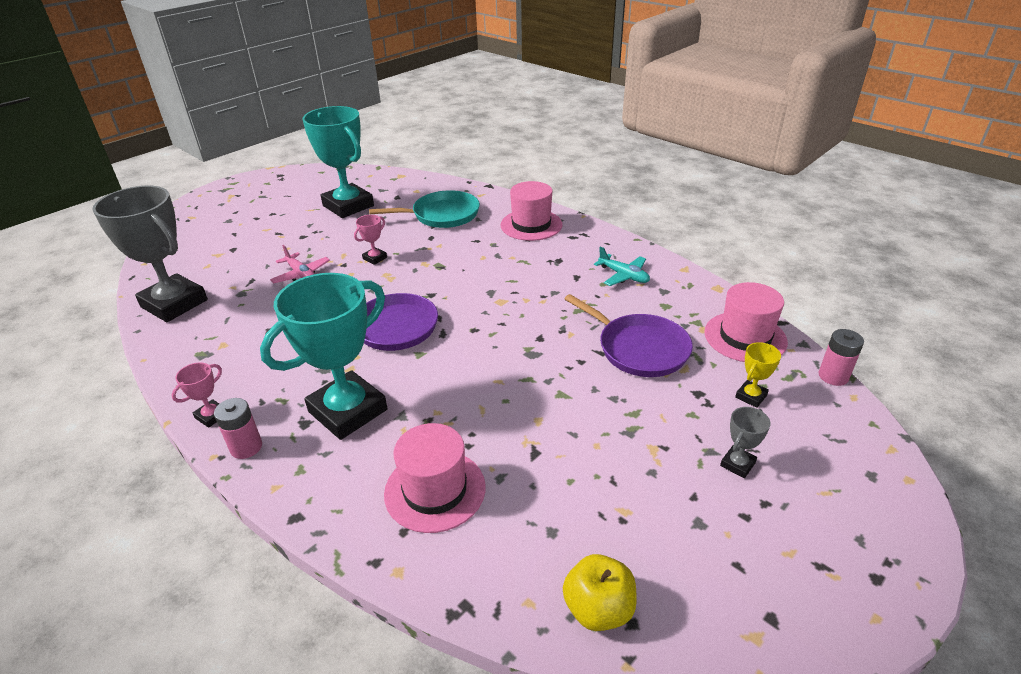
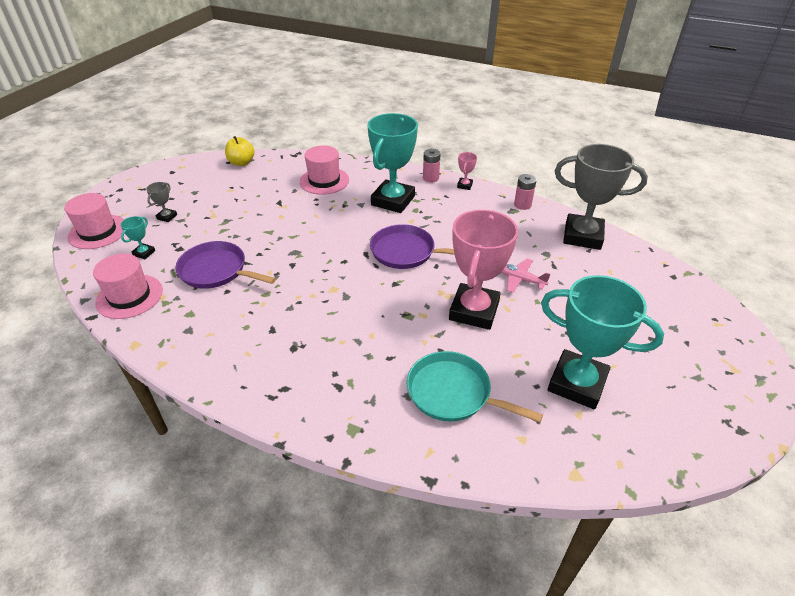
camera: 160 degrees right, 5 degrees up
pink trophy [354,215,387,265] -> pink trophy [449,210,518,330], size x2.43
turquoise pan [369,190,480,228] -> turquoise pan turned 60 degrees clockwise [407,351,543,423]
pink hat [500,181,562,241] -> pink hat moved to [64,193,124,249]
turquoise plane [594,246,650,286] -> none
yellow trophy [735,342,781,408] -> turquoise trophy [120,216,155,259]
pink battery [819,329,864,386] -> pink battery moved to [514,174,537,210]

